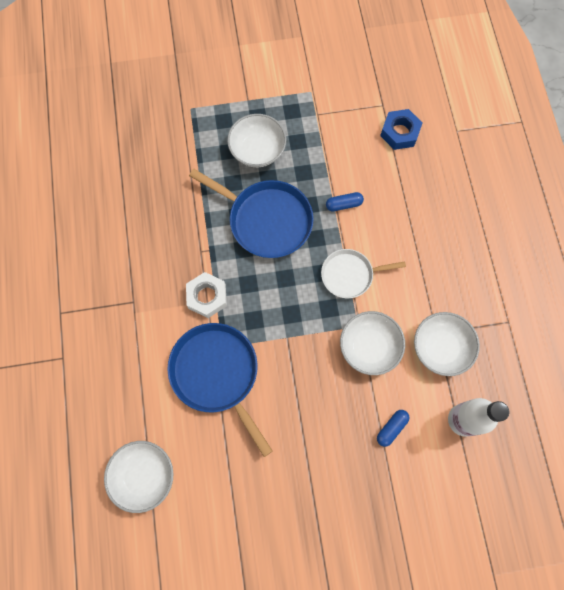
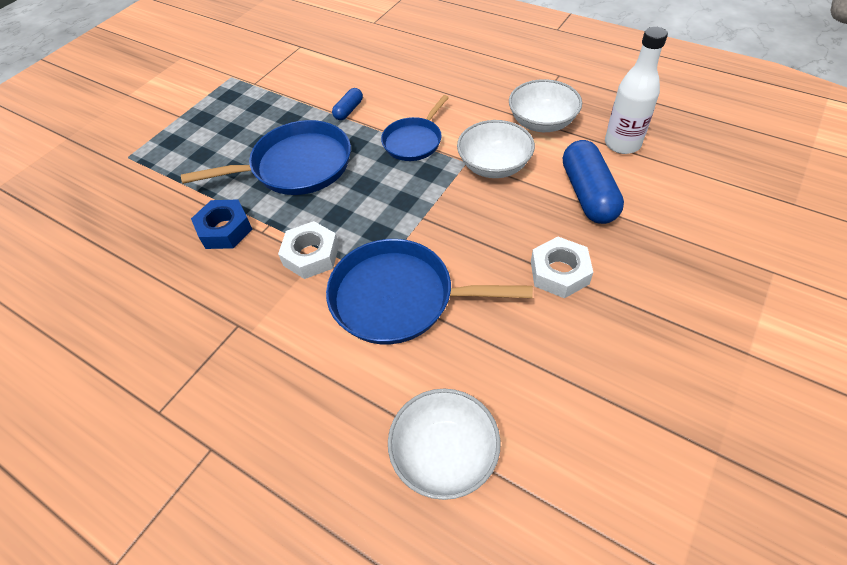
camera: 45 degrees left, 20 degrees down
white bowl [227,114,287,167] -> none
white pan [321,249,406,299] -> blue pan [381,95,449,161]
blue capsule [377,410,409,447] -> blue capsule [563,140,624,224], size x1.98
blue nut [380,109,422,150] -> blue nut moved to [191,199,252,249]
none -> white nut [531,236,593,298]

